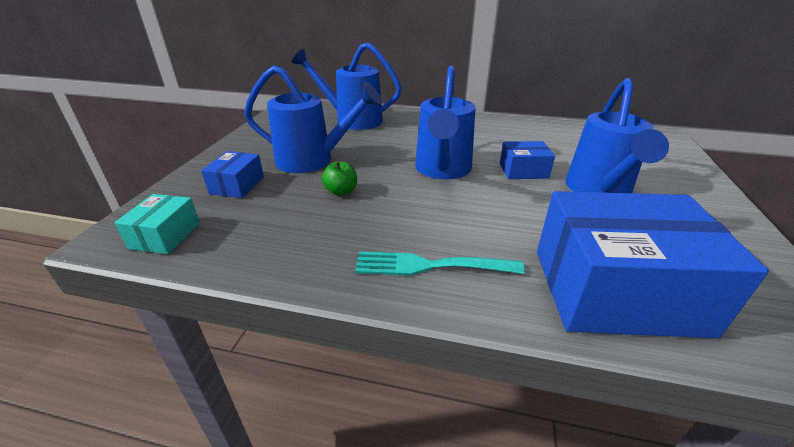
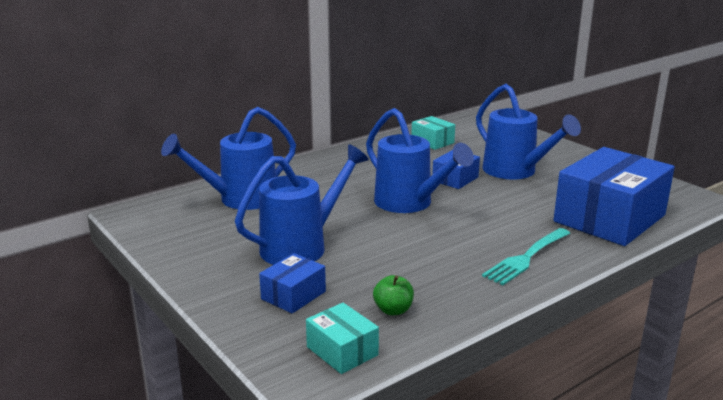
camera: 50 degrees left, 10 degrees down
blue box [201,151,264,198] -> blue box turned 75 degrees clockwise [259,253,326,314]
green apple [322,161,357,196] -> green apple moved to [373,275,414,315]
none -> turquoise box [411,116,455,150]

